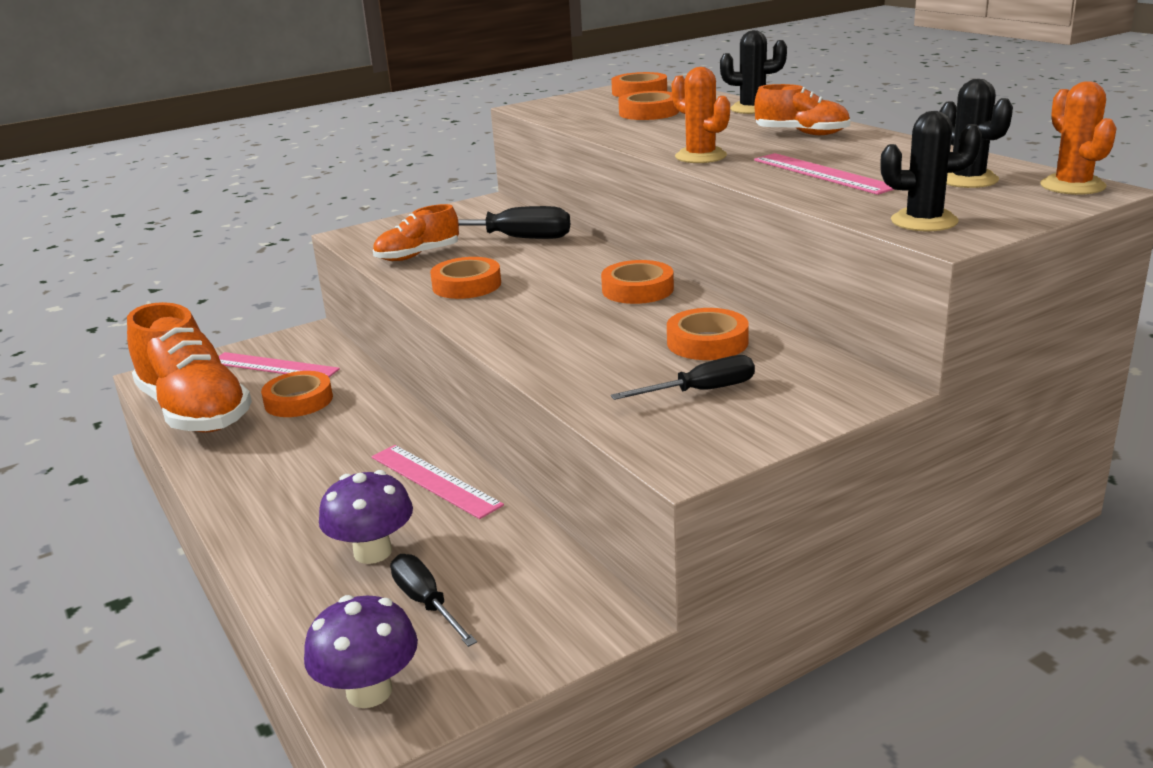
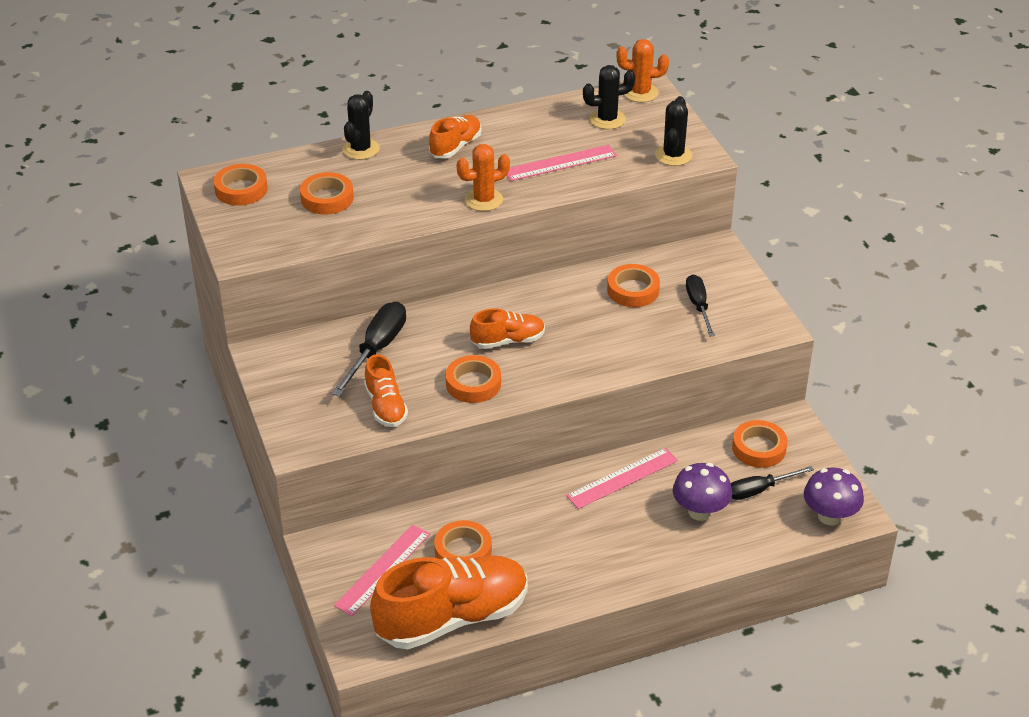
camera: 80 degrees left, 15 degrees up
orange tape [601,260,674,304] -> orange tape moved to [732,420,787,468]
none -> orange shoe [470,308,545,349]

